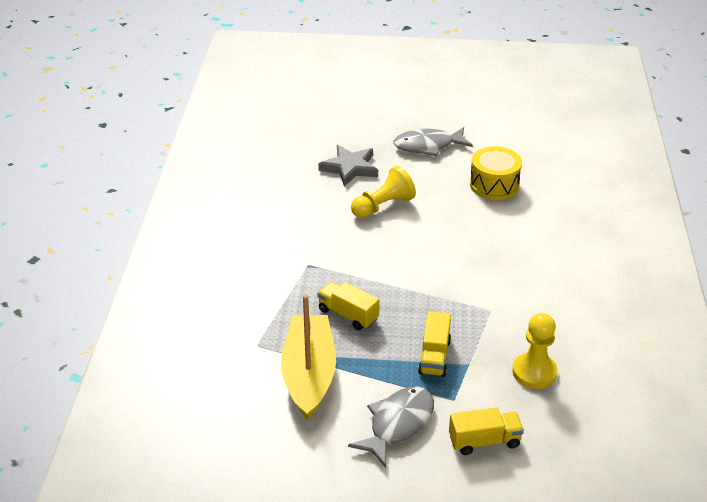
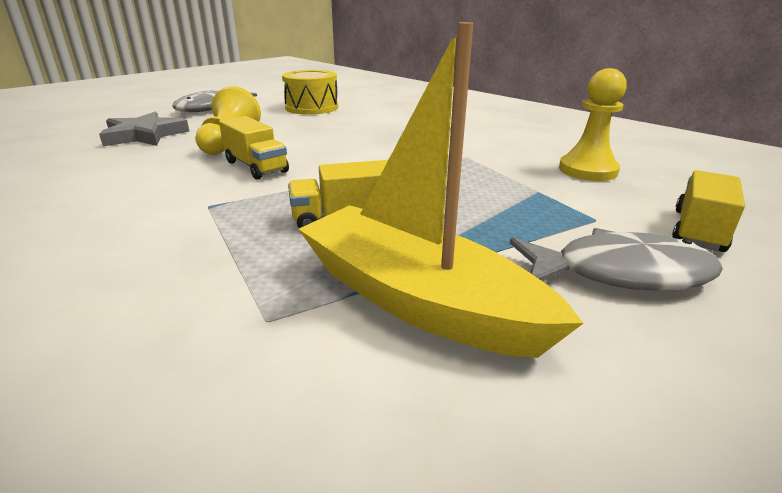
camera: 50 degrees left, 10 degrees down
grey fish [348,387,434,468] -> grey fish turned 105 degrees clockwise [510,228,723,291]
yellow truck [418,311,451,377] -> yellow truck moved to [219,116,289,180]

